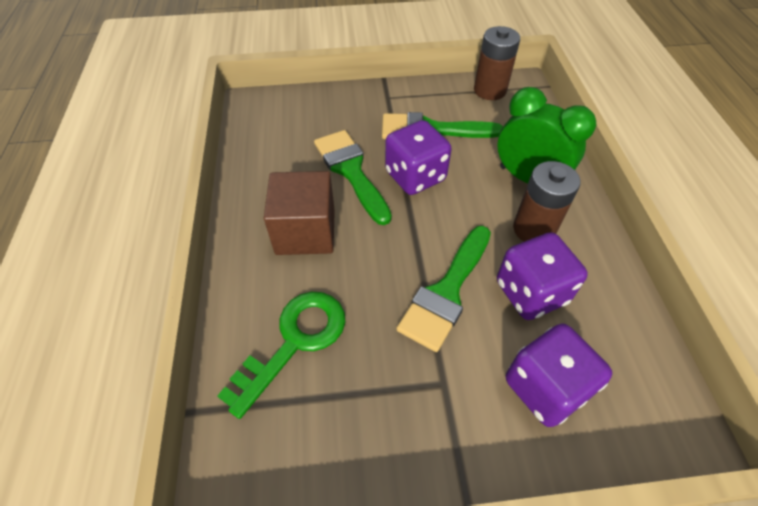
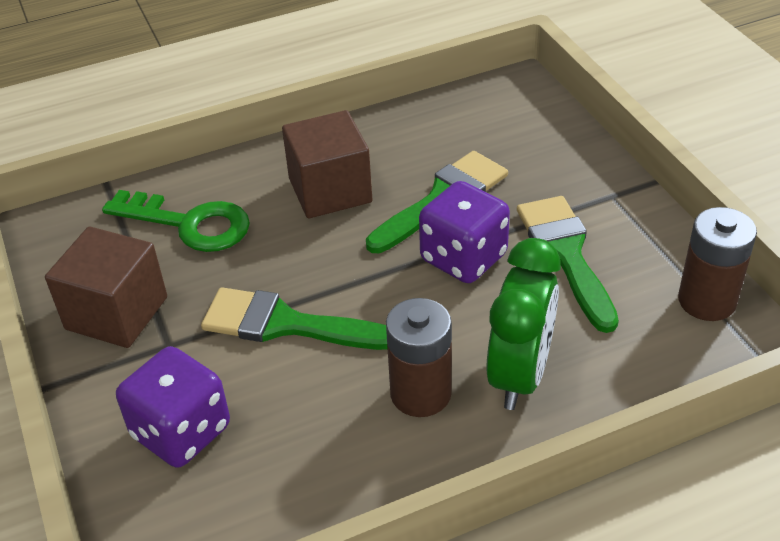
camera: 75 degrees right, 10 degrees down
purple dice [497,232,588,320] -> none
none -> brown cube [45,226,167,348]

